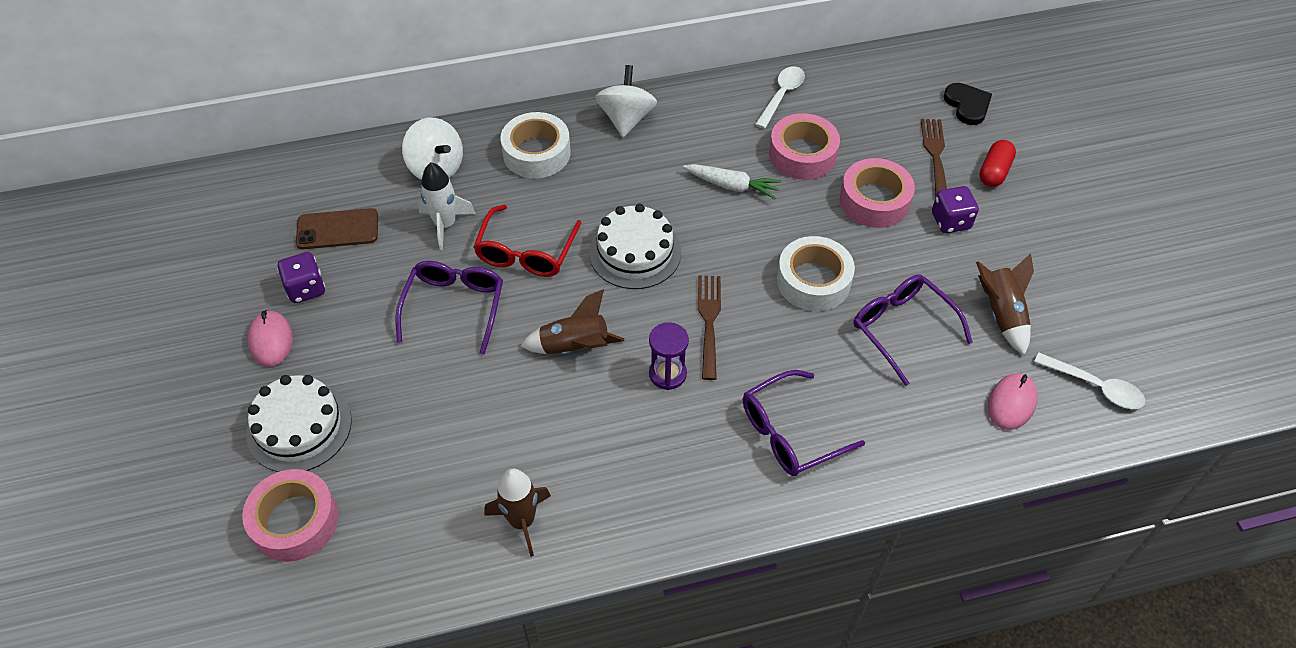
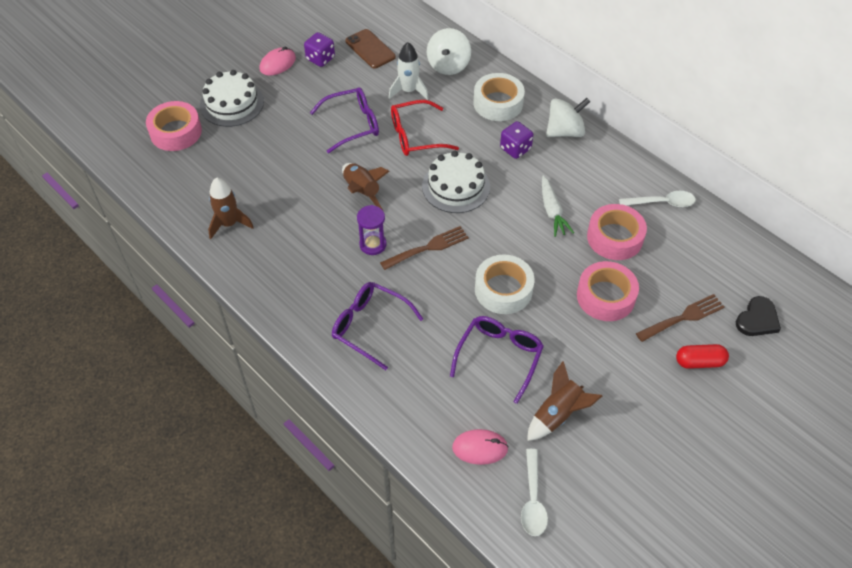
camera: 60 degrees right, 0 degrees up
purple dice [932,186,979,233] -> purple dice moved to [500,121,533,159]

